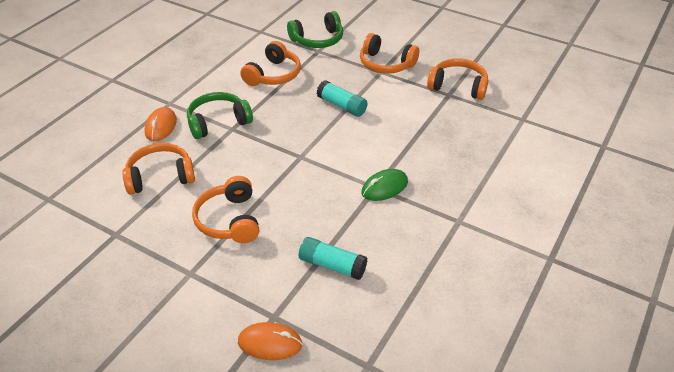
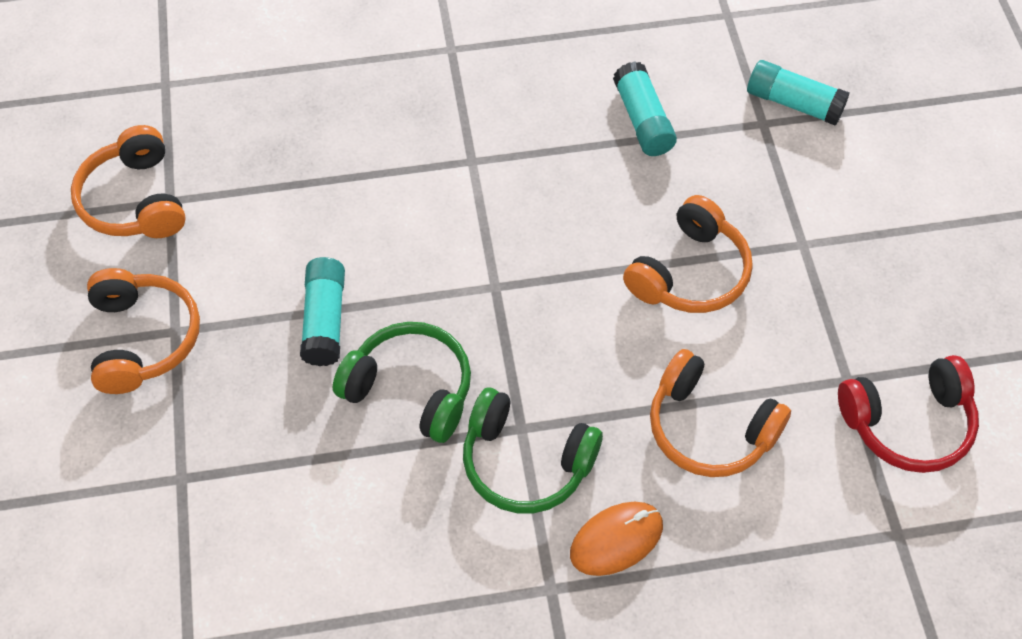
camera: 130 degrees left, 15 degrees up
orange mouse [238,322,302,360] -> turquoise glue stick [747,60,850,126]
orange headphones [240,41,301,86] -> none
green headphones [287,11,343,48] -> green headphones moved to [333,322,471,443]
green mouse [361,169,408,201] -> none
none -> red headphones [838,355,979,473]

